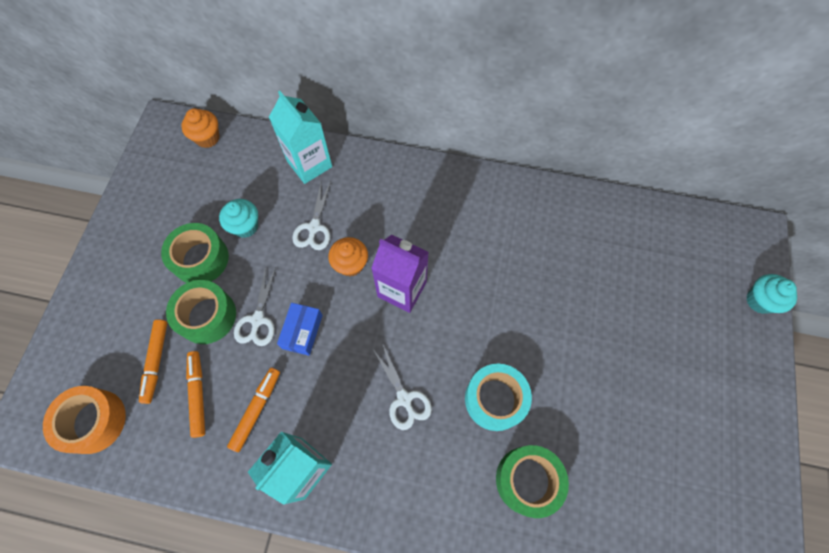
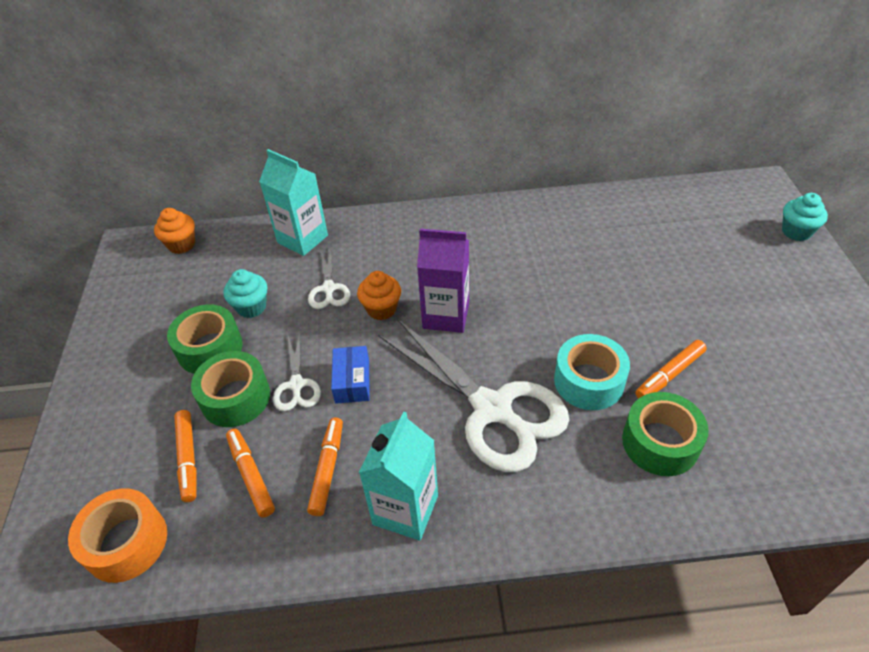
camera: 15 degrees left, 20 degrees down
white scissors [373,345,432,430] -> white scissors [378,319,569,472], size x2.15
none -> orange marker [635,340,707,398]

